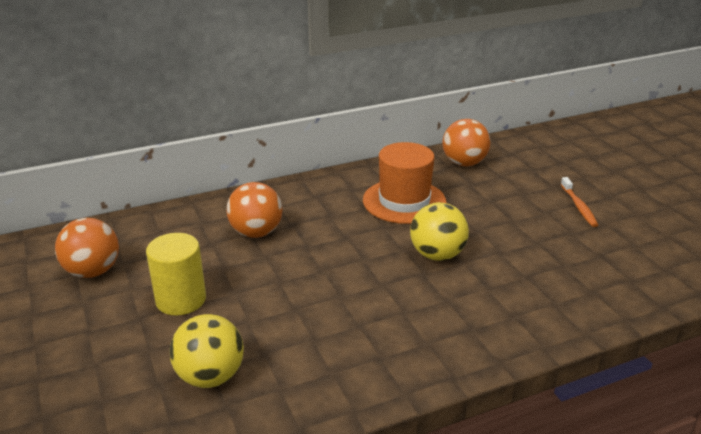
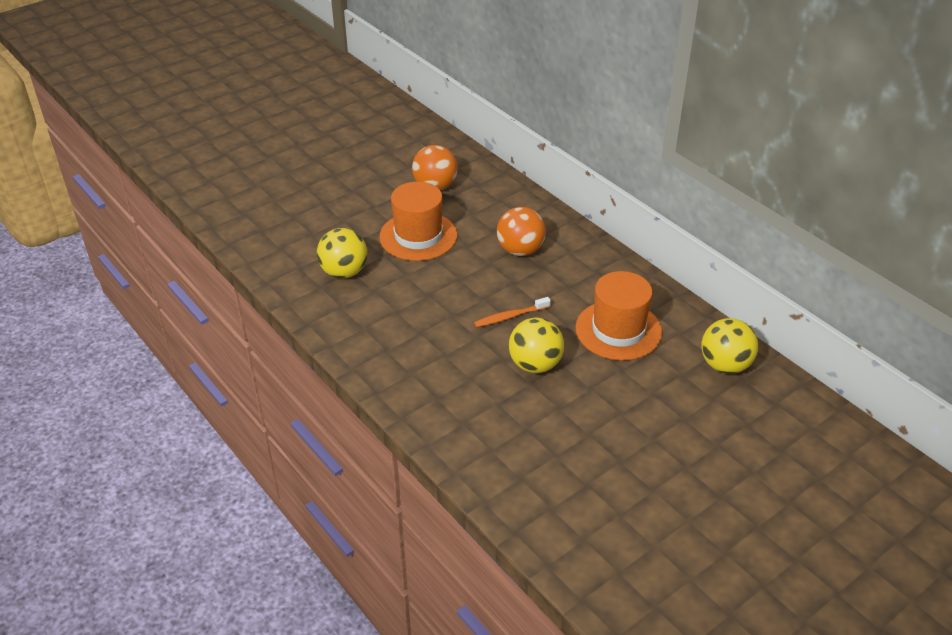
camera: 75 degrees right, 10 degrees up
yellow cylinder [146,233,206,315] -> orange hat [379,182,457,261]
orange ball [442,119,491,166] -> yellow ball [701,318,758,374]
orange toothbrush [561,177,598,227] -> orange toothbrush moved to [474,297,551,328]

